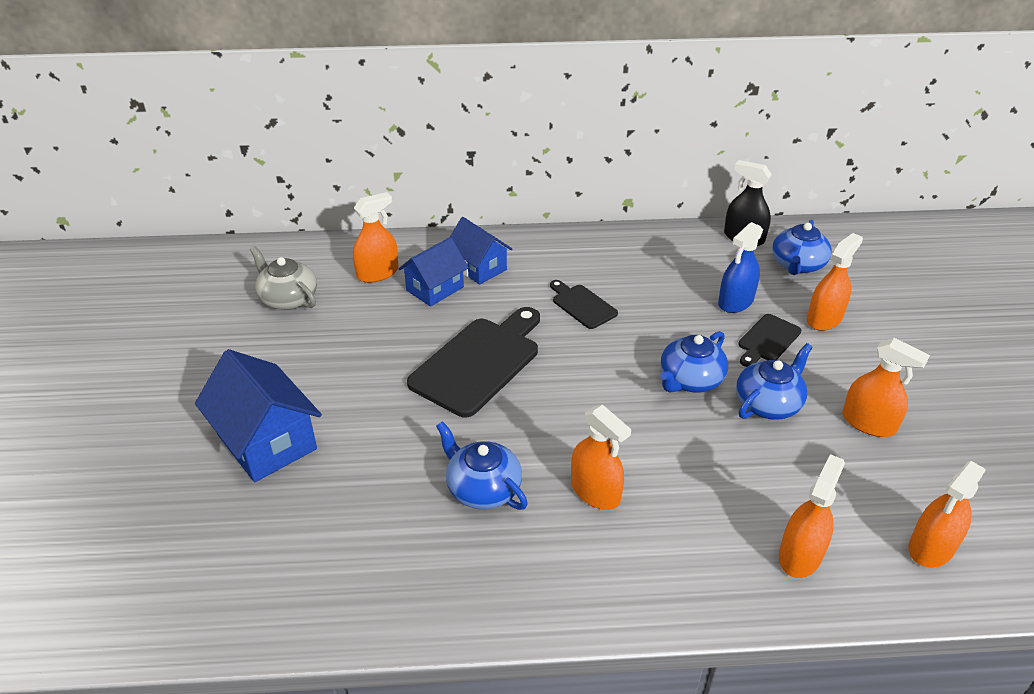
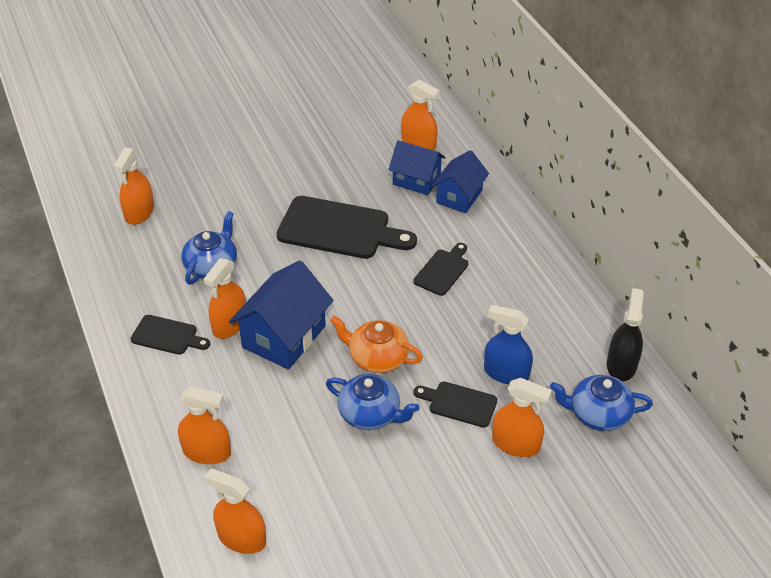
camera: 70 degrees right, 5 degrees up
blue house [195,349,322,482] -> blue house moved to [229,260,333,370]
grey teapot [250,246,317,310] -> none
blue teapot [660,331,728,393] -> orange teapot [330,316,423,373]
orange spray bottle [842,338,930,437] -> orange spray bottle moved to [114,147,154,225]
none -> black cutting board [130,315,210,355]

